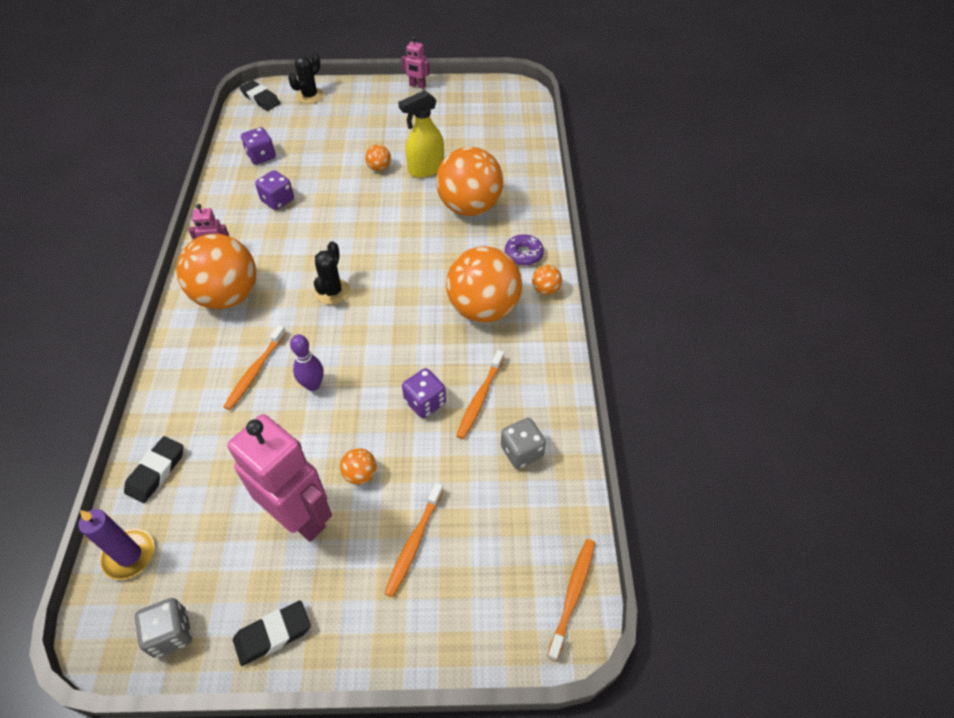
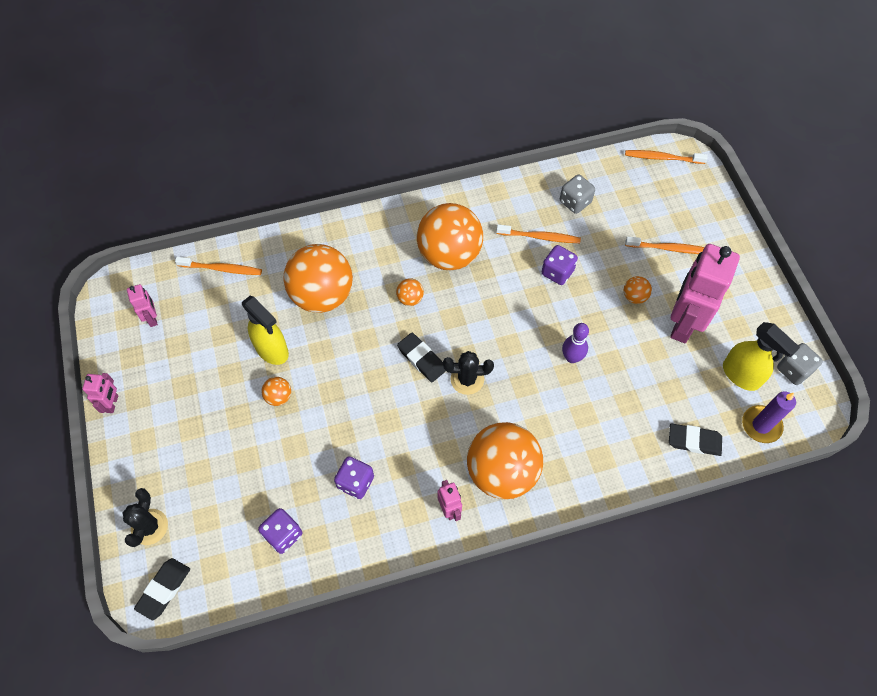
camera: 105 degrees left, 10 degrees up
orange toothbrush [224,325,286,410] -> orange toothbrush moved to [175,257,262,275]
black eraser [233,600,311,666] -> black eraser moved to [397,333,446,382]
black cactus [288,53,324,104] -> black cactus turned 75 degrees clockwise [123,488,168,547]
purple donut [505,234,544,266] -> none
orange ball [532,265,562,295] -> orange ball moved to [396,278,424,306]
none -> pink robot [127,284,158,327]
none -> yellow spray bottle [723,322,800,391]

